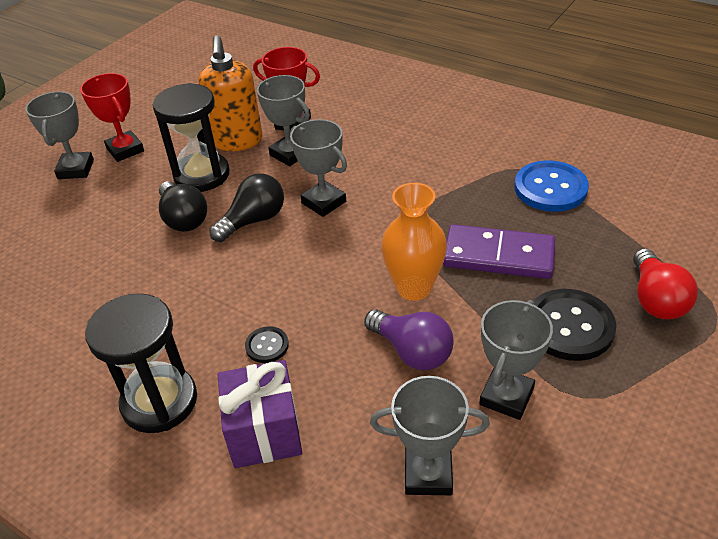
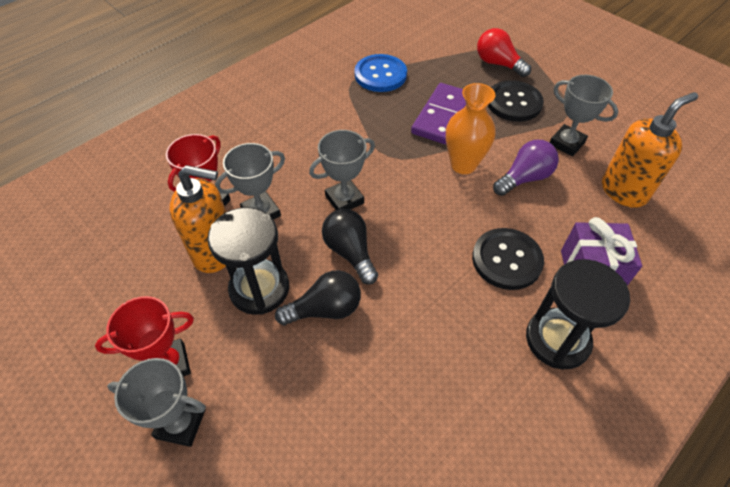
camera: 80 degrees left, 10 degrees up
black button [245,326,289,363] -> black button [472,228,544,290], size x1.99
grey trophy [370,376,490,495] -> orange soap dispenser [602,92,698,208]
red light bulb [633,248,698,319] -> red light bulb turned 150 degrees counterclockwise [477,28,531,77]

